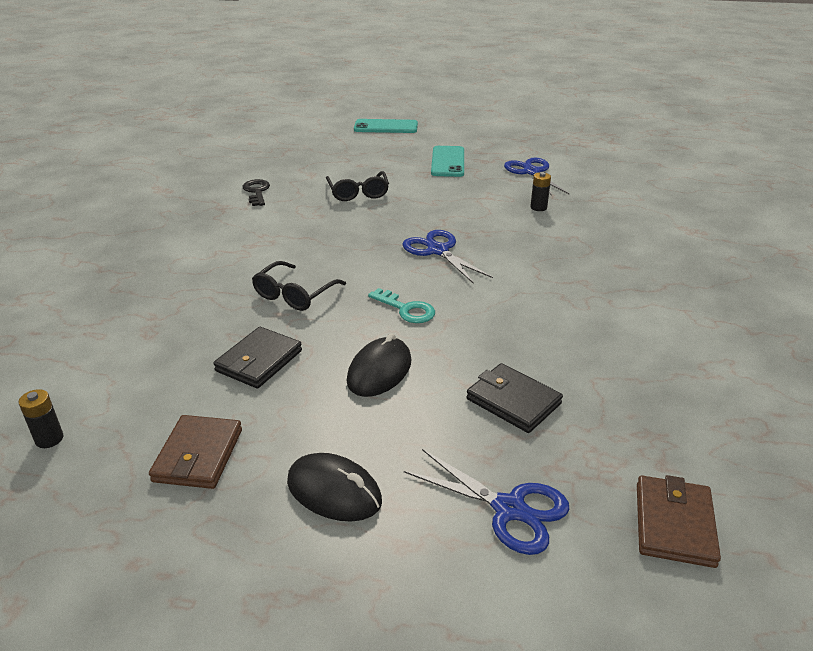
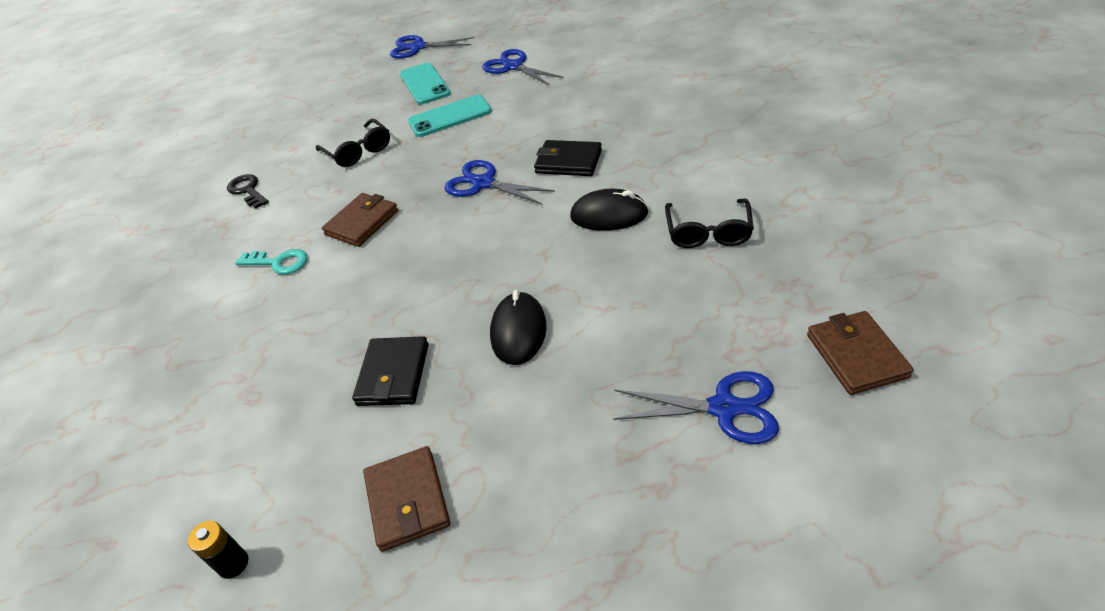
camera: 20 degrees left, 10 degrees up
black glasses [252,261,346,311] -> black glasses moved to [665,198,754,248]
black mouse [287,453,382,522] -> black mouse moved to [570,189,649,231]
turquoise phone [354,119,418,133] -> turquoise phone moved to [408,95,492,137]
turquoise key [368,288,435,323] -> turquoise key moved to [235,249,308,275]
black wallet [466,363,563,433] -> black wallet moved to [534,140,602,176]
black battery [530,172,551,211] -> none
none -> brown wallet [322,193,398,247]
none -> blue scissors [390,35,474,59]

